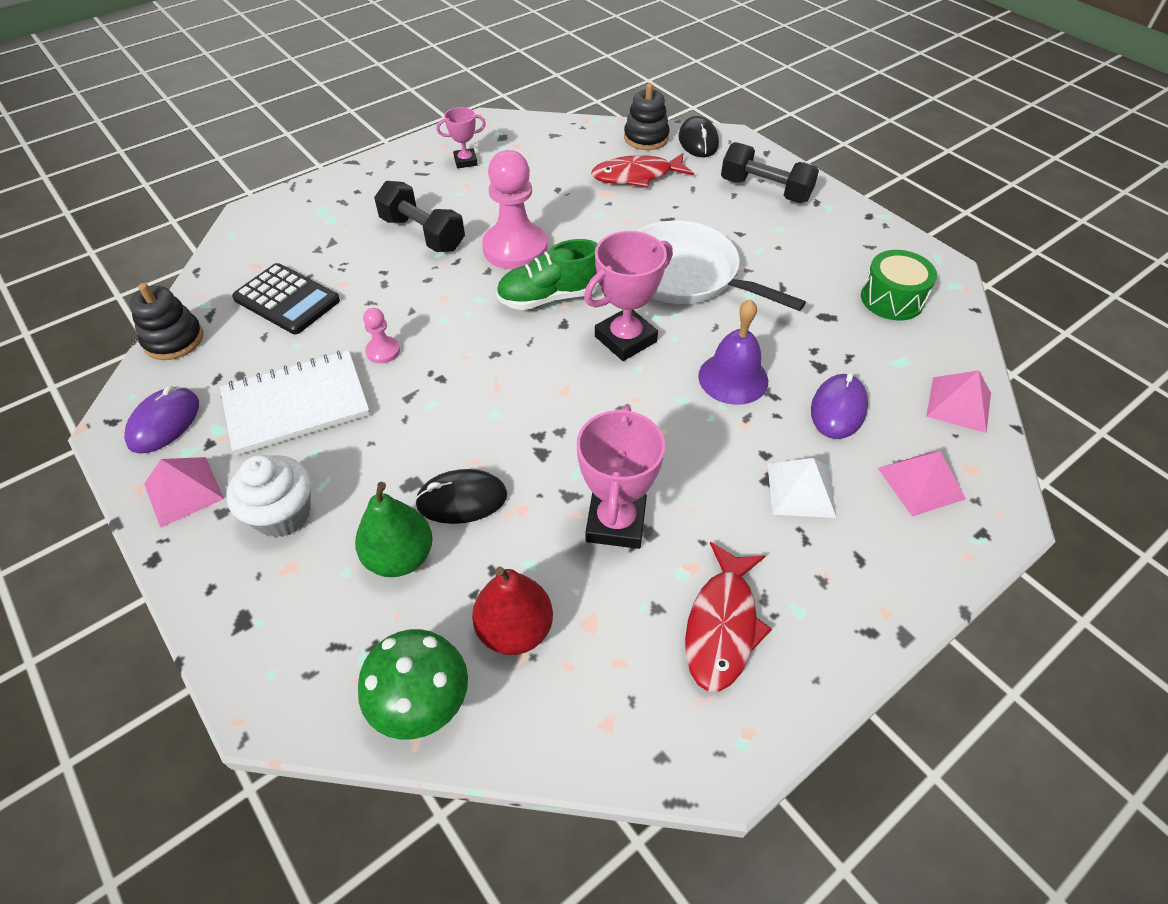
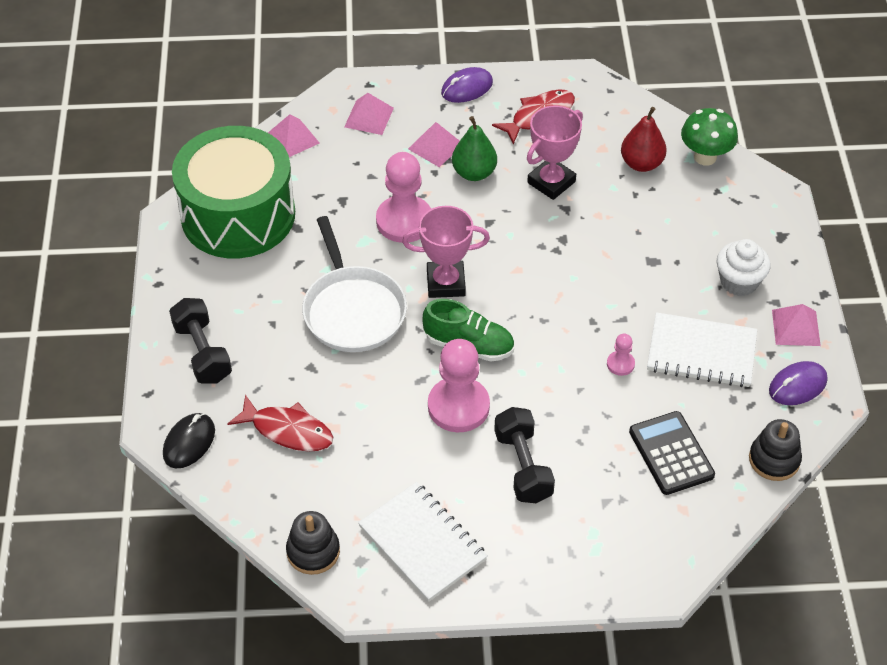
camera: 145 degrees left, 0 degrees up
green pear [355,482,433,577] -> green pear moved to [452,116,497,181]
black mouse [415,469,507,524] -> none
pink trophy [436,107,486,168] -> white notebook [358,482,488,602]
black stacking toy [624,83,670,150] -> black stacking toy moved to [286,511,340,575]
purple bell [698,299,768,405] -> pink pawn [376,152,431,243]
white pyramid [767,458,837,518] -> pink pyramid [408,122,459,167]
purple mouse [811,373,868,439] -> purple mouse moved to [441,67,493,103]
green drum [861,250,937,321] -> green drum [172,126,295,258], size x2.25

